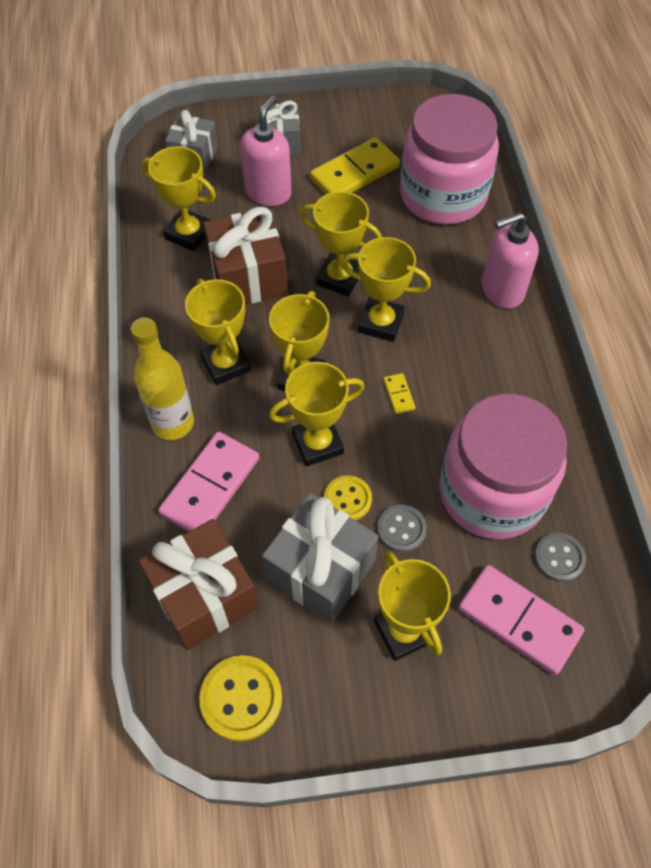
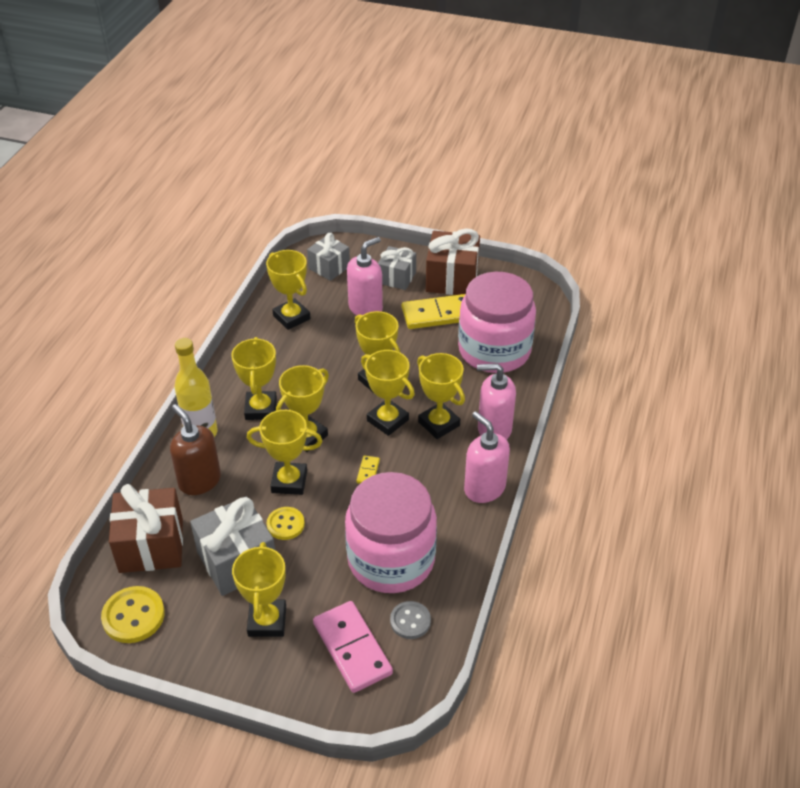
camera: 25 degrees right, 15 degrees down
pink domino [158,431,259,532] -> brown soap dispenser [170,404,221,495]
brown gift [203,207,288,304] -> brown gift moved to [426,228,480,295]
grey button [377,505,427,552] -> none
none -> yellow trophy [417,353,465,439]
none -> pink soap dispenser [464,412,510,503]

